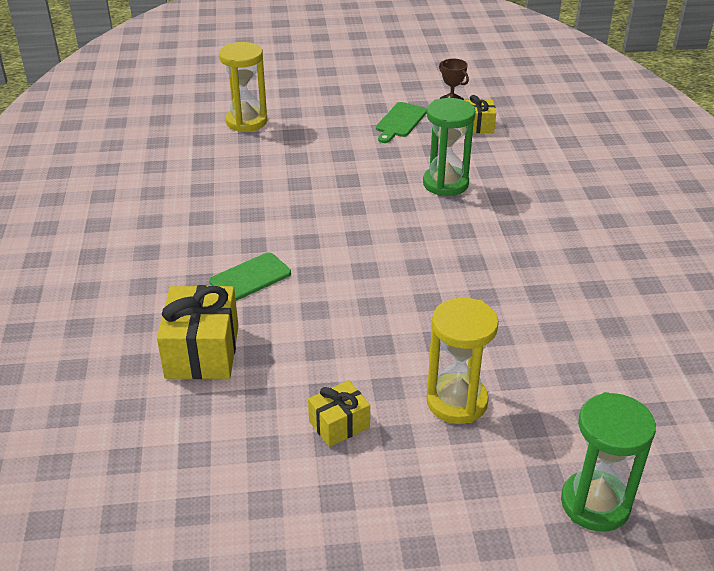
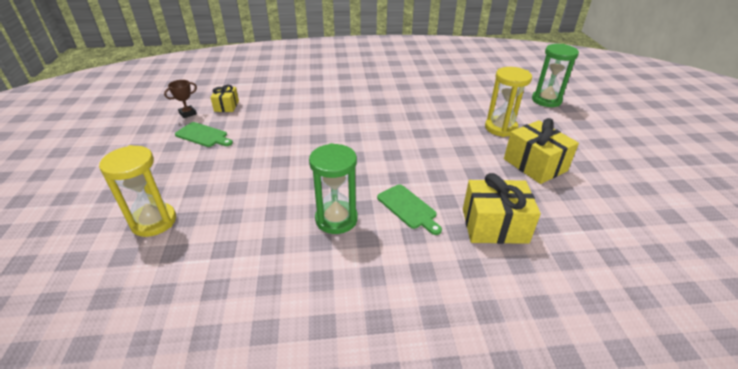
camera: 90 degrees left, 0 degrees up
yellow gift [308,380,370,447] -> yellow gift [504,118,579,184], size x1.75
green hourglass [423,98,476,196] -> green hourglass moved to [309,143,358,234]

